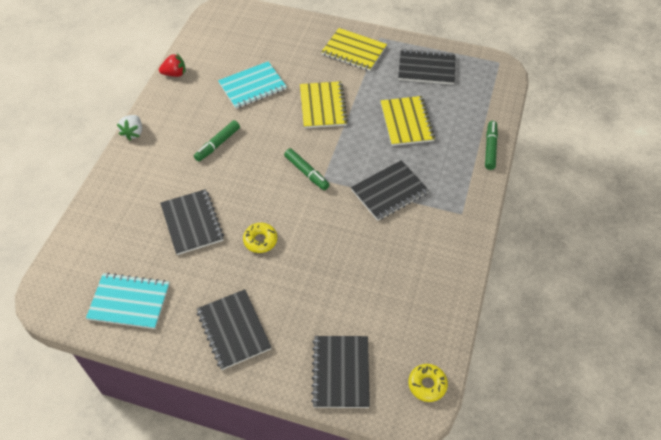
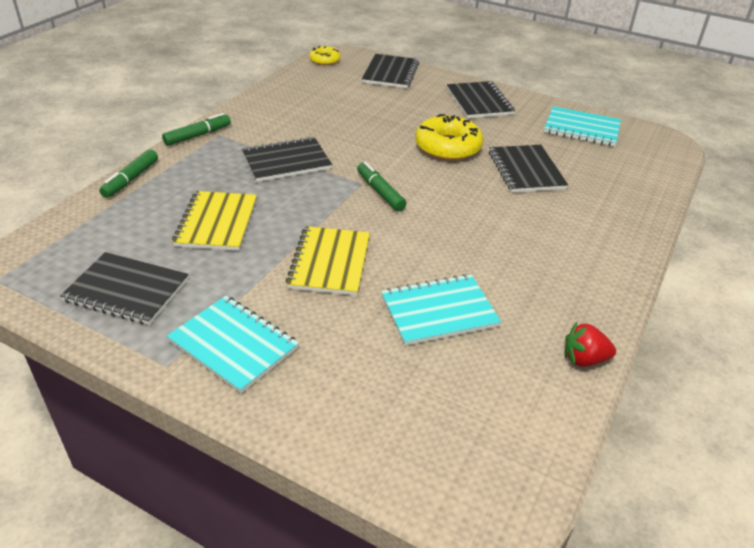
camera: 170 degrees left, 15 degrees down
white strawberry [117,115,142,141] -> none
green marker [194,120,240,162] -> green marker moved to [162,113,231,146]
yellow donut [243,223,277,253] -> yellow donut [415,114,483,161], size x1.77
yellow notebook [321,28,387,71] -> turquoise notebook [167,296,299,393]

